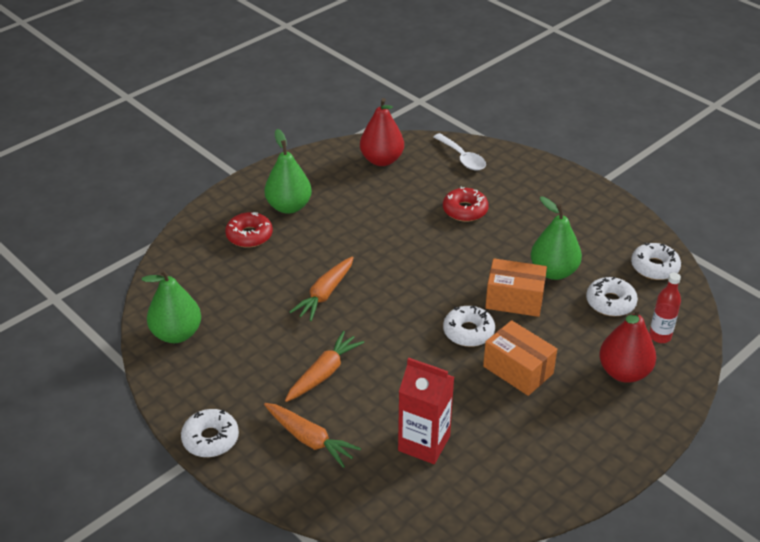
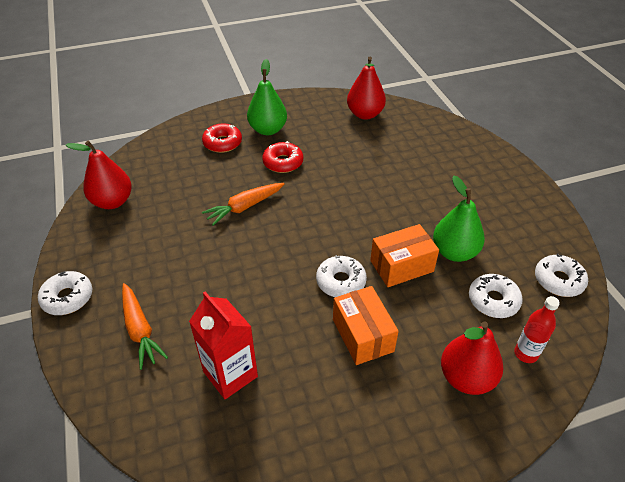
camera: 25 degrees right, 5 degrees up
green pear [142,268,201,343] -> red pear [66,141,132,209]
orange carrot [285,331,364,402] -> none
white spoon [434,133,486,170] -> none
red donut [443,186,489,222] -> red donut moved to [262,141,303,173]
orange box [485,259,547,317] -> orange box turned 60 degrees counterclockwise [370,224,439,287]

